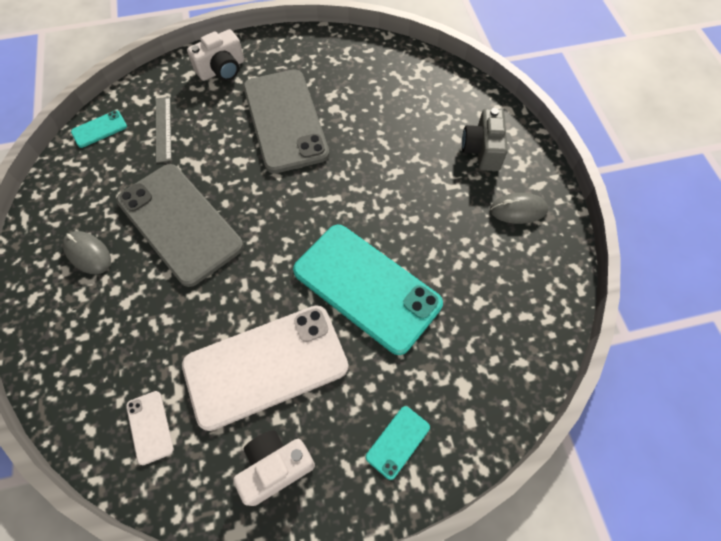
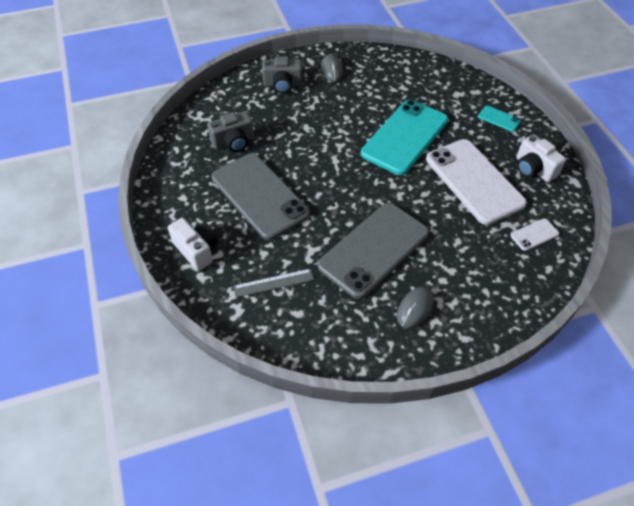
camera: 95 degrees left, 10 degrees down
turquoise phone [71,110,127,148] -> none
grey phone [243,69,329,174] -> grey phone turned 75 degrees clockwise [212,153,310,240]
none -> grey camera [207,111,254,152]

